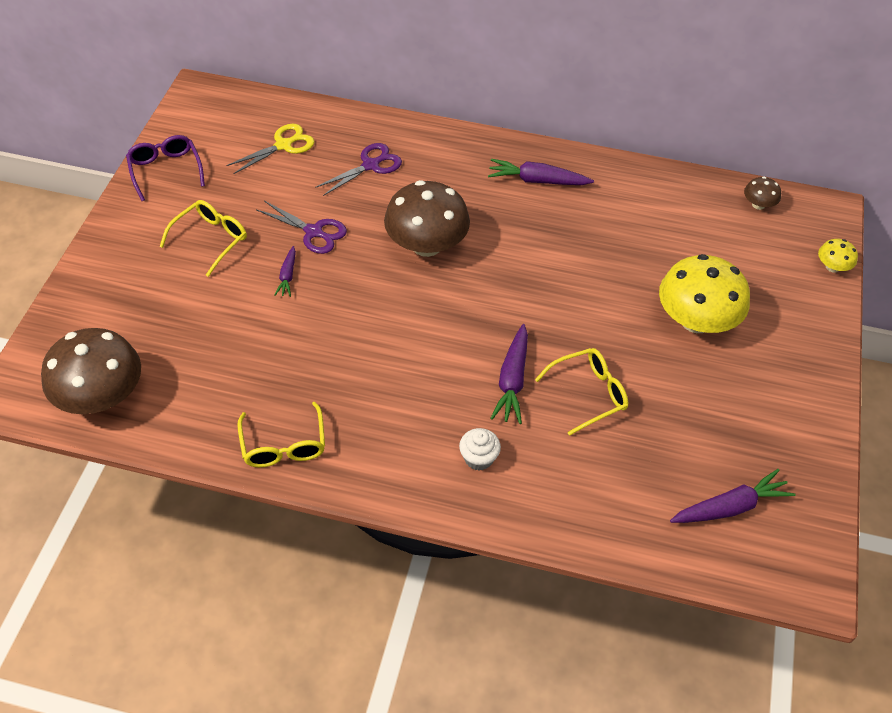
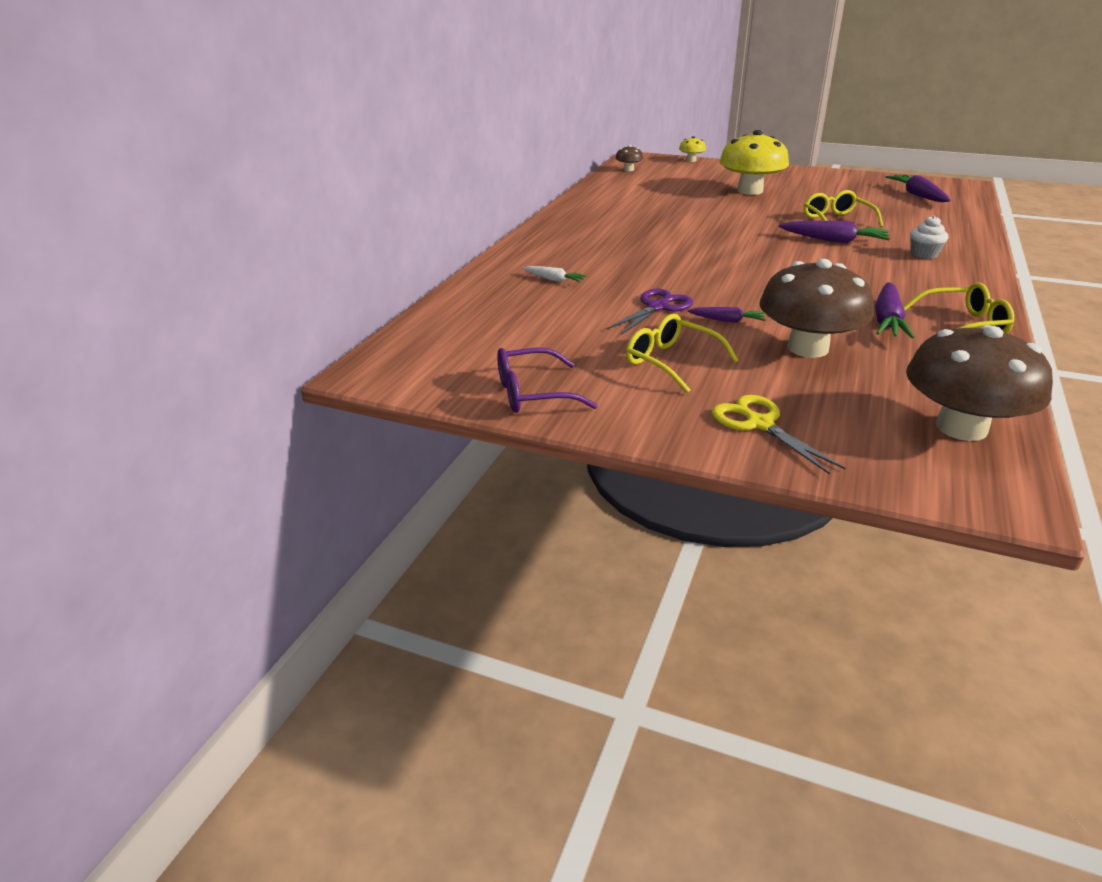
camera: 80 degrees left, 20 degrees down
yellow scissors [226,124,315,174] -> yellow scissors moved to [712,395,846,475]
purple scissors [315,143,402,196] -> white carrot [523,266,587,282]
brown mushroom [384,180,470,257] -> brown mushroom moved to [760,259,874,358]
purple carrot [488,159,594,185] -> purple carrot moved to [875,282,914,338]

